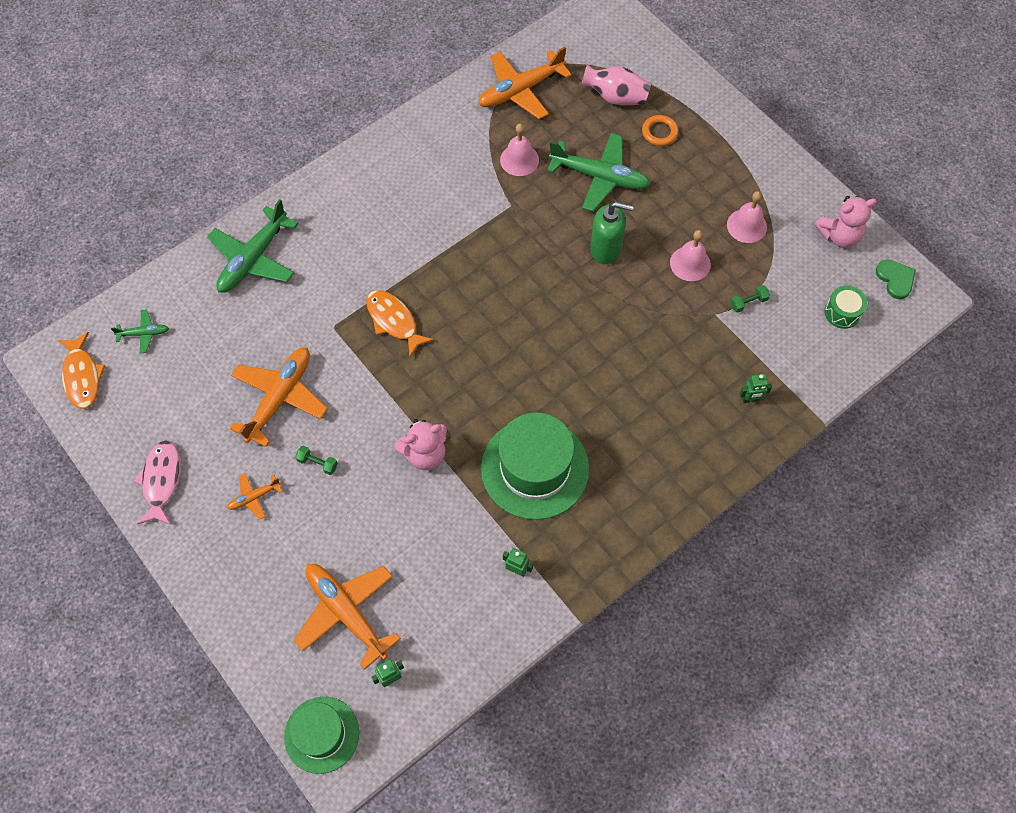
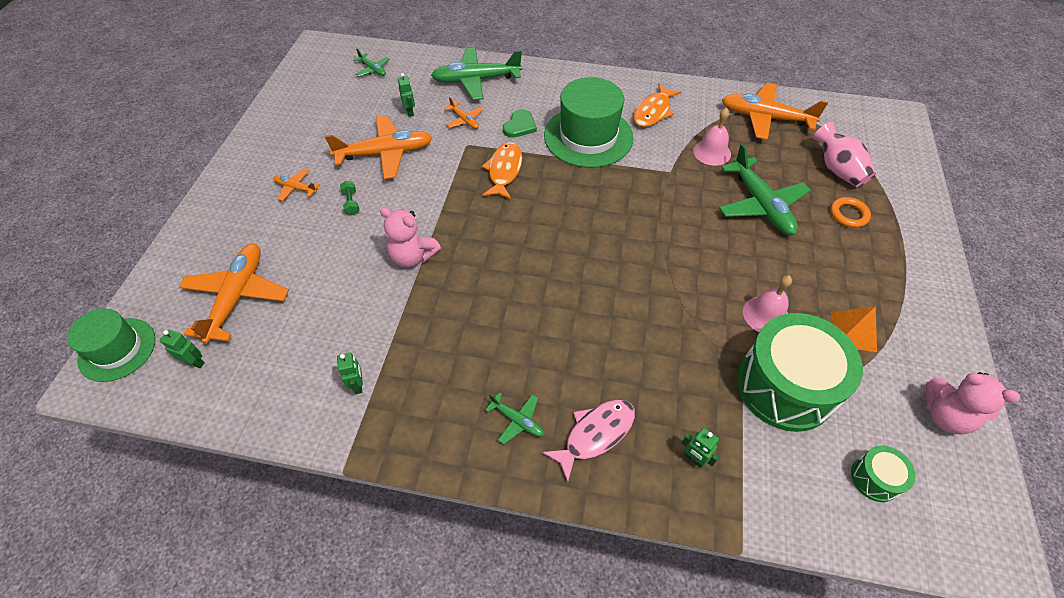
camera: 50 degrees right, 10 degrees down
orange fish [58,332,105,409] -> orange fish moved to [634,83,681,127]
pink fish [134,440,180,525] -> pink fish moved to [542,400,635,482]
green hat [481,412,589,520] -> green hat moved to [544,77,634,168]
green soap dispenser [590,202,634,264] -> none
pink bell [727,191,767,243] -> orange pyramid [831,306,877,352]
green dumbbell [730,285,770,313] -> green drum [737,313,863,432]
green heart [876,260,916,299] -> green heart moved to [503,109,537,138]
none -> green robot [398,73,415,117]
none -> orange plane [445,97,483,129]
none -> green plane [485,392,544,444]

